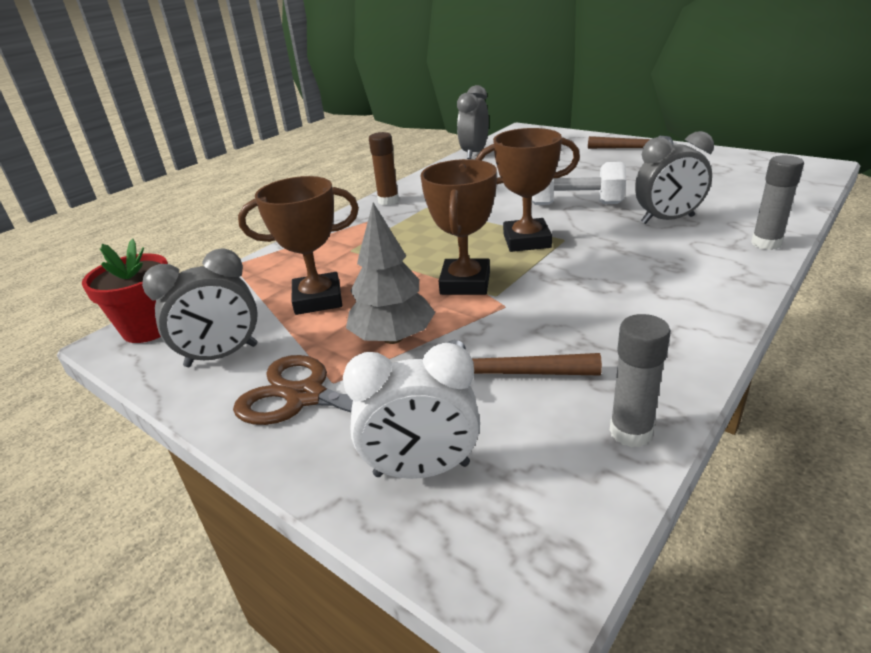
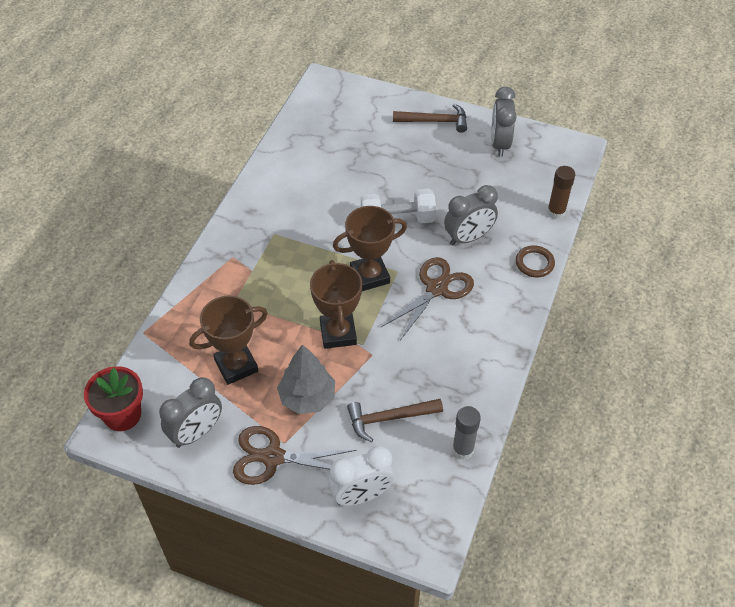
camera: 20 degrees left, 20 degrees up
brown glue stick [369,132,399,205] -> brown glue stick moved to [547,166,575,219]
grey clock [457,85,489,159] -> grey clock moved to [491,87,517,157]
grey glue stick [751,155,804,250] -> brown ring [516,245,555,277]
none -> brown scissors [381,257,474,340]

